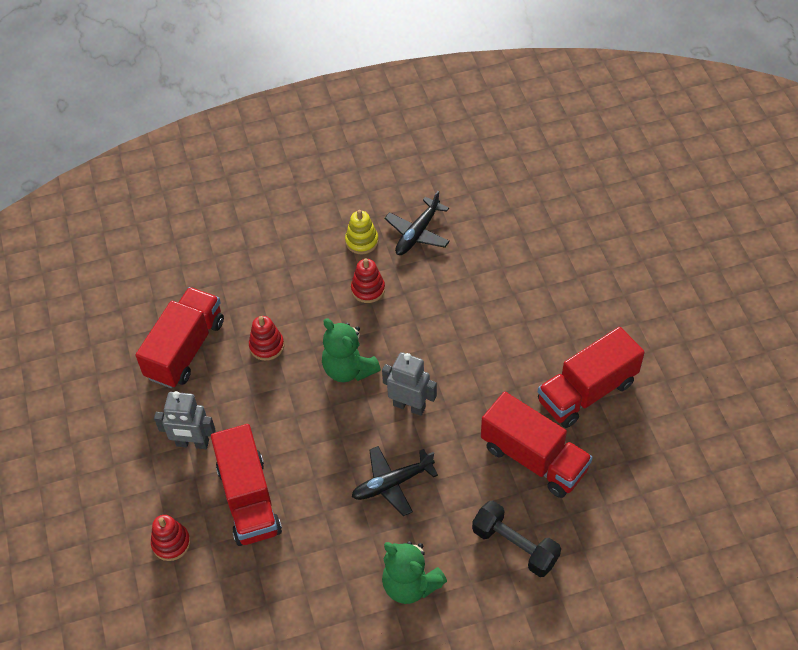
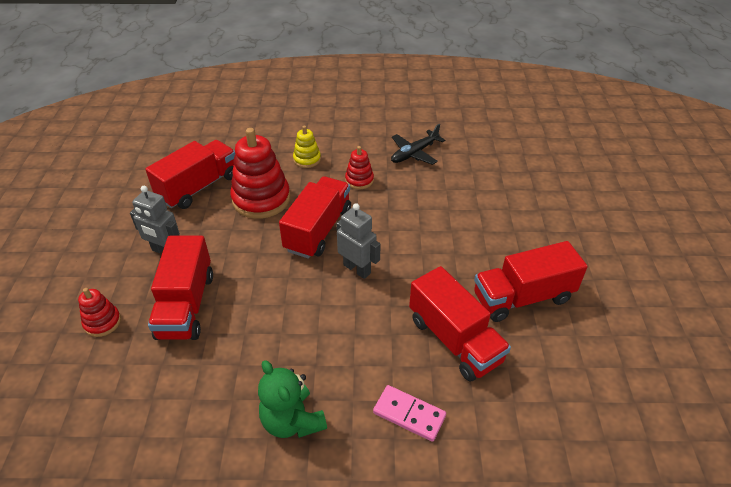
camera: 15 degrees right, 10 degrees down
red stacking toy [249,316,284,361] -> red stacking toy [230,128,290,219], size x1.96
green teddy bear [322,318,381,382] -> red truck [279,176,351,259]
yellow stacking toy [345,210,379,254] -> yellow stacking toy moved to [293,126,321,168]
black plane [352,446,438,516] -> none
black dumbbell [472,501,561,577] -> pink domino [373,385,446,442]

